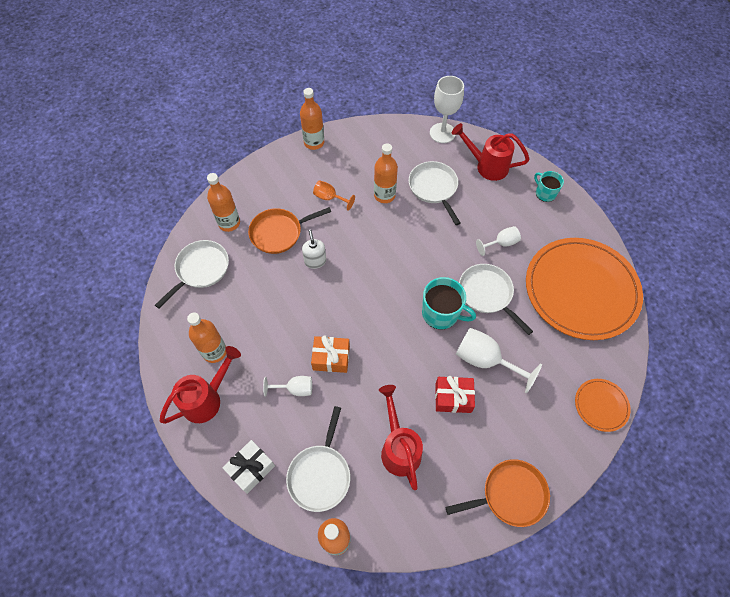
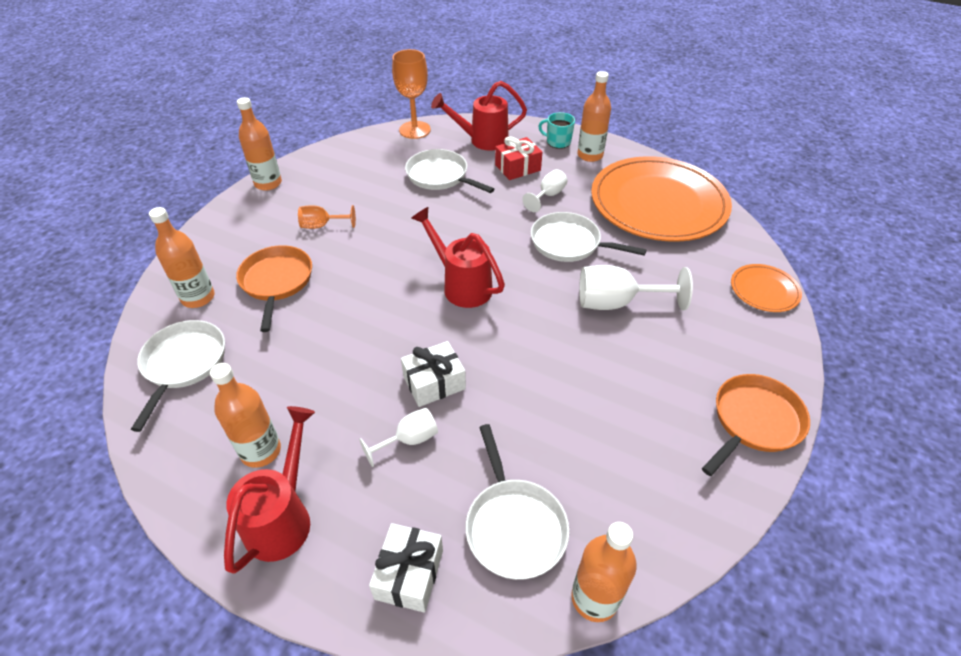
camera: 30 degrees left, 15 degrees down
orange pan [248,207,331,254] -> orange pan turned 135 degrees clockwise [236,245,312,332]
white soap dispenser [302,230,326,269] -> none
orange gift [311,335,350,373] -> white gift [401,341,466,407]
orange bottle [374,143,398,203] -> orange bottle moved to [578,71,611,162]
red watering can [379,385,423,490] -> red watering can moved to [411,207,505,308]
turquoise mug [422,277,476,329] -> none
white goblet [430,76,464,143] -> orange goblet [392,49,431,139]
red gift [435,376,475,413] -> red gift moved to [495,136,542,180]

